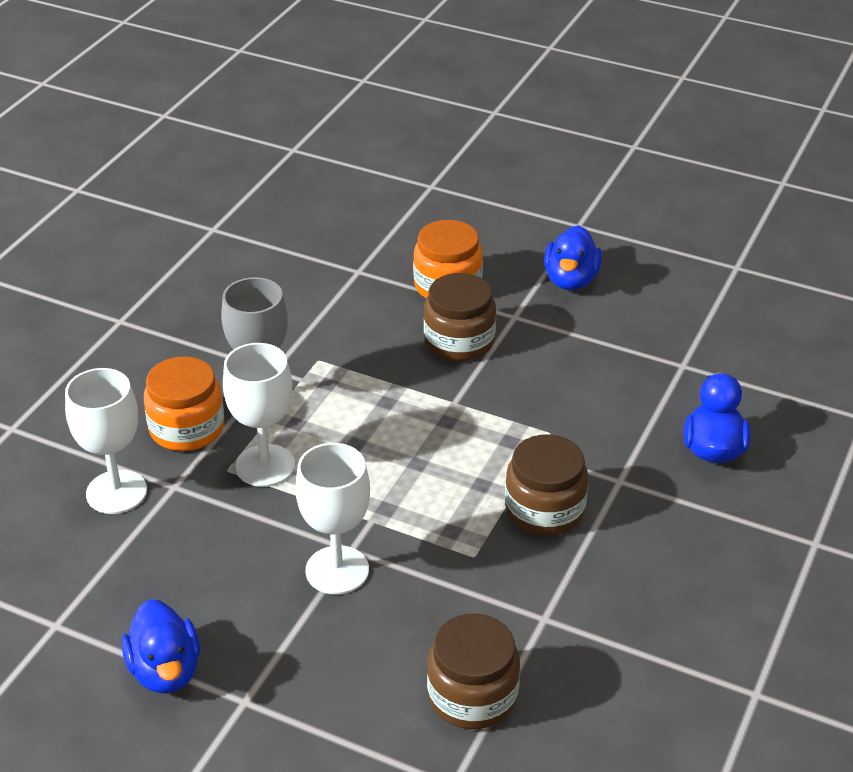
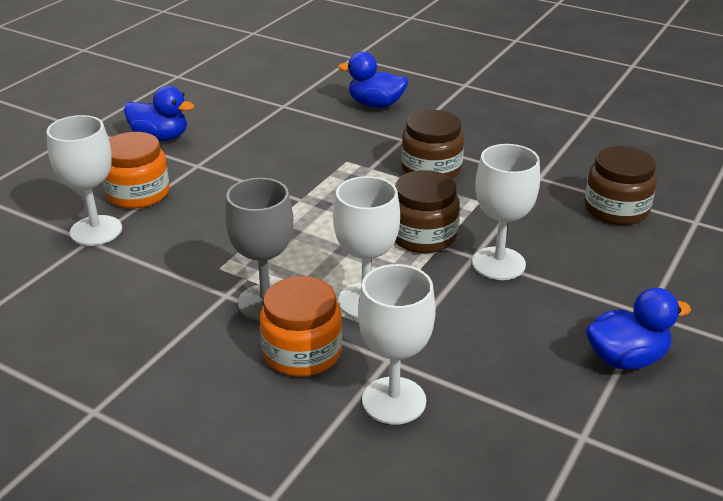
camera: 85 degrees left, 5 degrees down
brown jar [424,273,496,361] -> brown jar moved to [395,170,459,253]
none -> white goblet [47,115,122,246]

